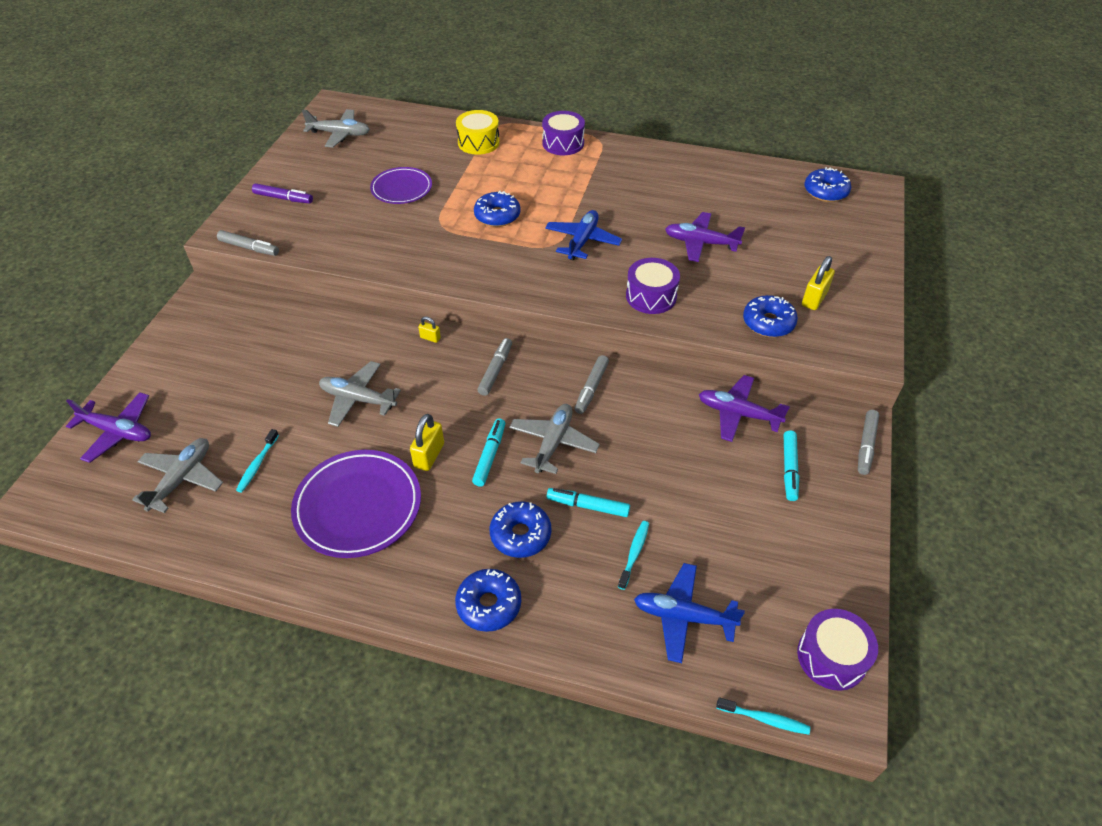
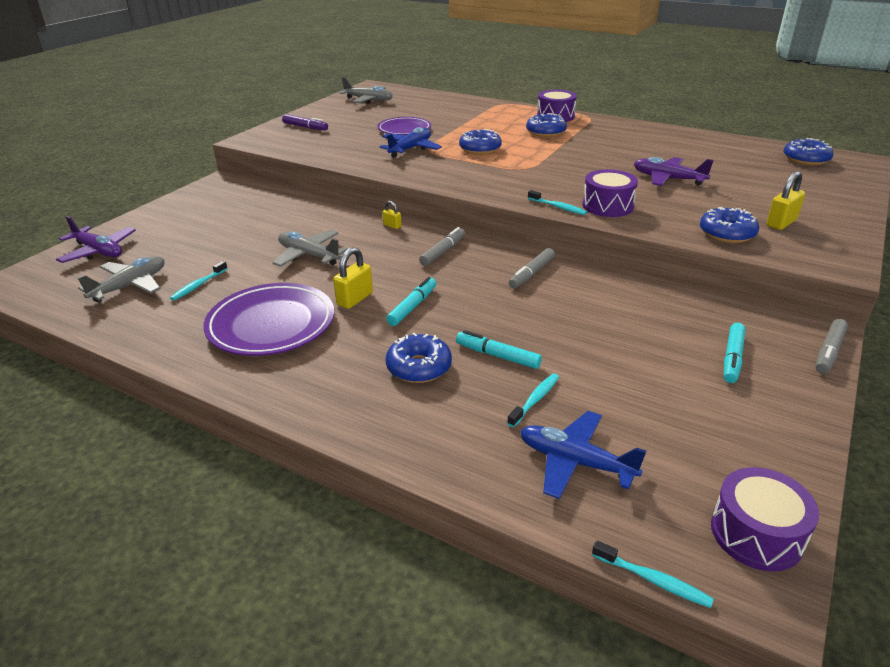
camera: 15 degrees right, 15 degrees down
grey marker [217,230,279,256] -> none
blue donut [455,569,521,632] -> blue donut moved to [526,113,567,137]
yellow drum [456,110,500,155] -> none
grey plane [509,404,600,474] -> none
blue plane [545,210,622,261] -> blue plane moved to [380,127,442,158]
purple plane [699,375,790,442] -> none
none -> turquoise toothbrush [528,190,587,215]

